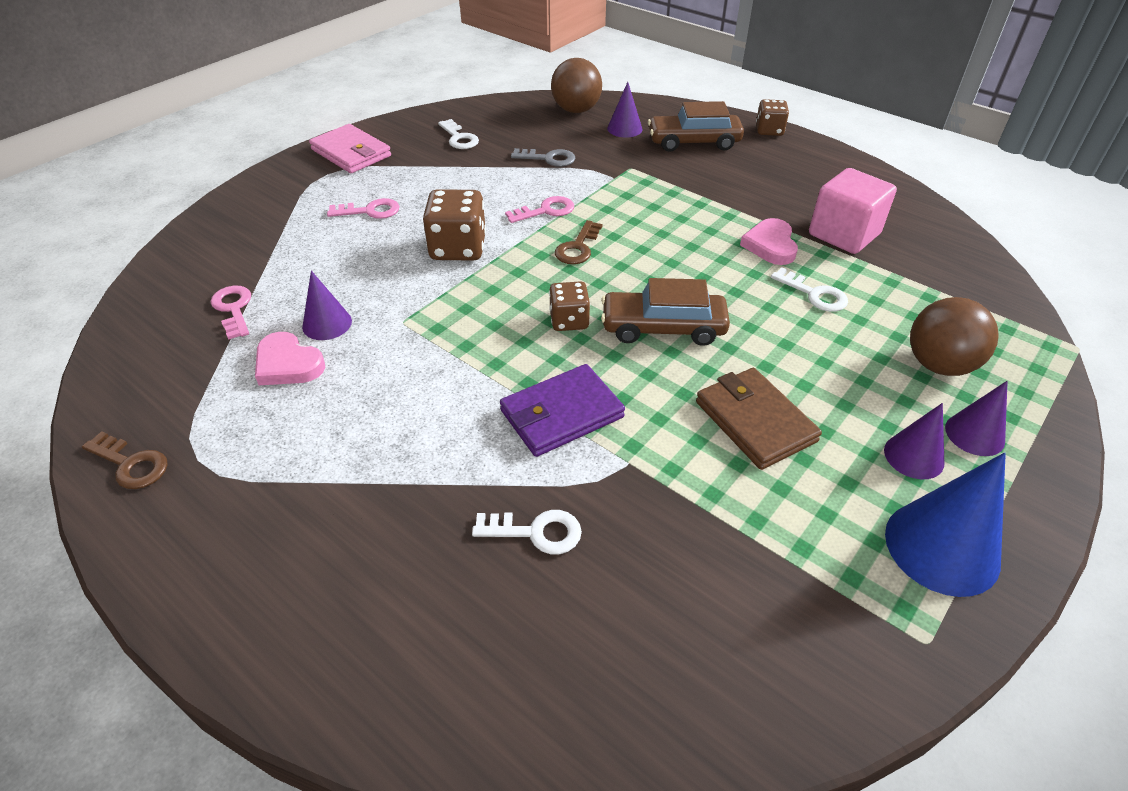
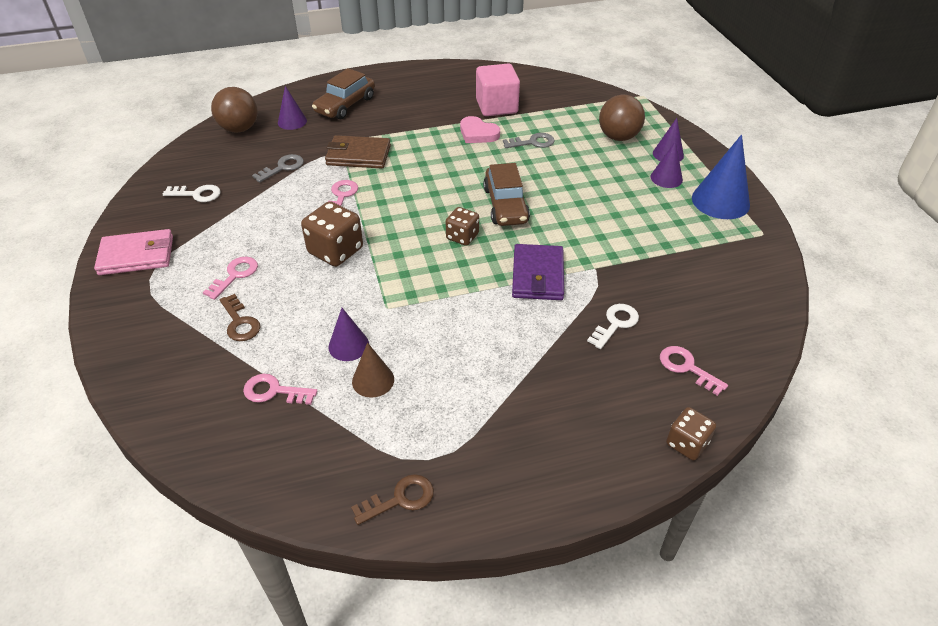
camera: 55 degrees left, 0 degrees up
pink heart [255,332,325,385] -> brown cone [352,342,394,398]
brown key [555,220,602,264] -> brown key moved to [220,294,260,341]
brown car [601,278,730,346] -> brown car turned 45 degrees counterclockwise [483,163,530,226]
brown wallet [696,368,822,470] -> brown wallet moved to [325,135,391,168]
brown dice [756,99,789,136] -> brown dice moved to [666,407,716,461]
white key [771,267,848,312] -> grey key [503,133,555,148]
none -> pink key [660,346,728,396]

